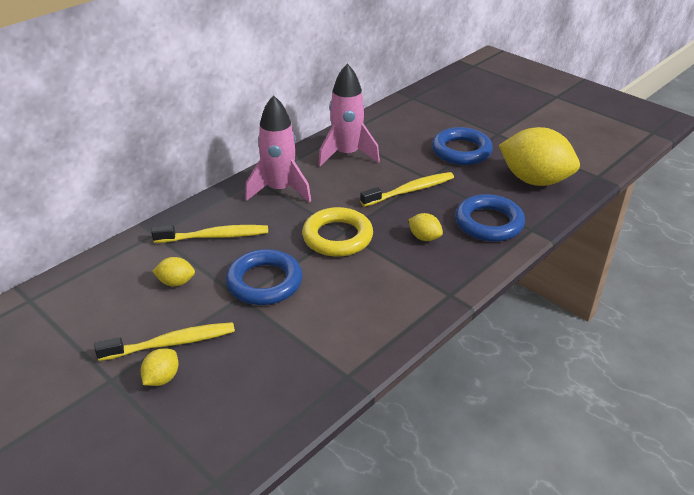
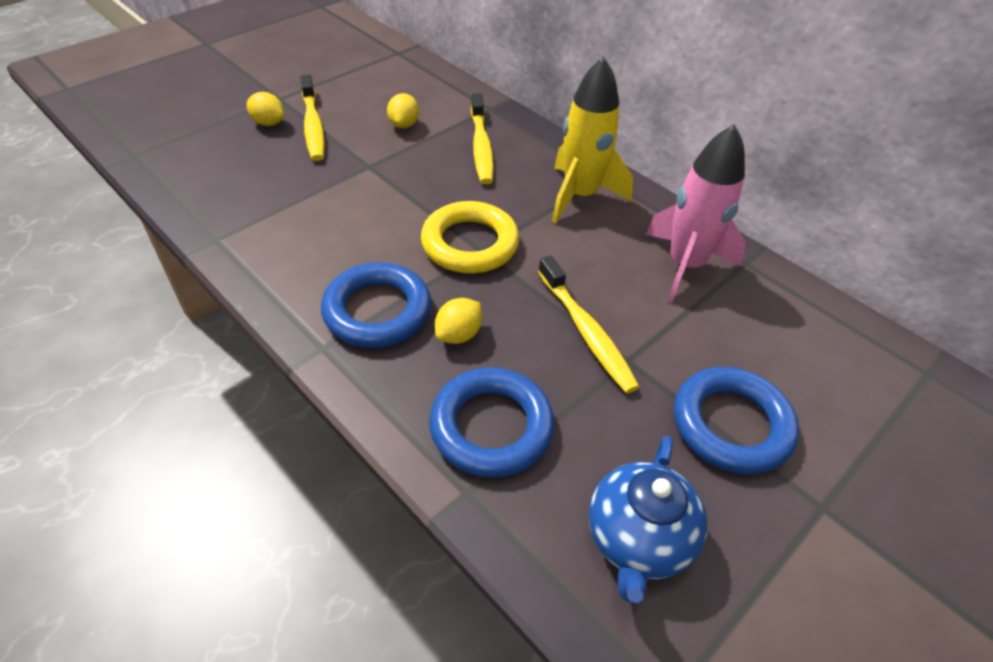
camera: 90 degrees right, 10 degrees up
blue ring [226,249,302,305] -> blue ring moved to [321,262,431,348]
pink rocket [245,95,311,203] -> yellow rocket [552,56,633,223]
yellow lemon [499,127,580,186] -> blue teapot [589,436,707,603]

